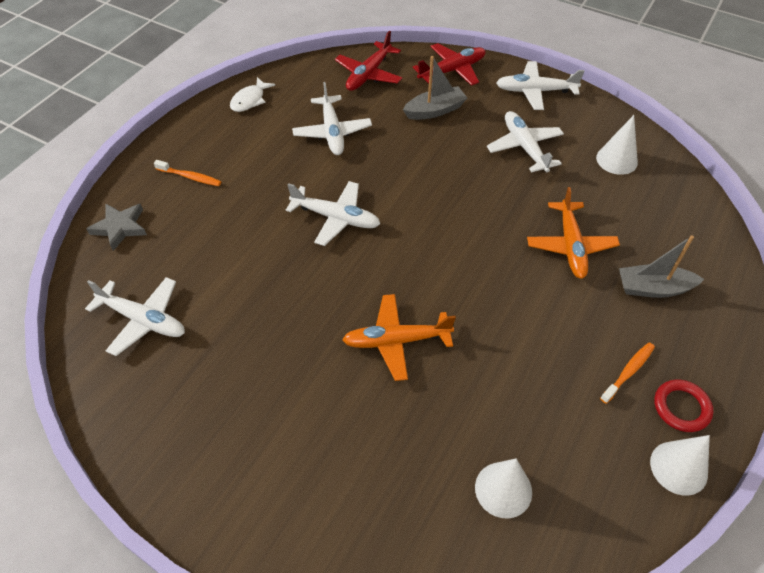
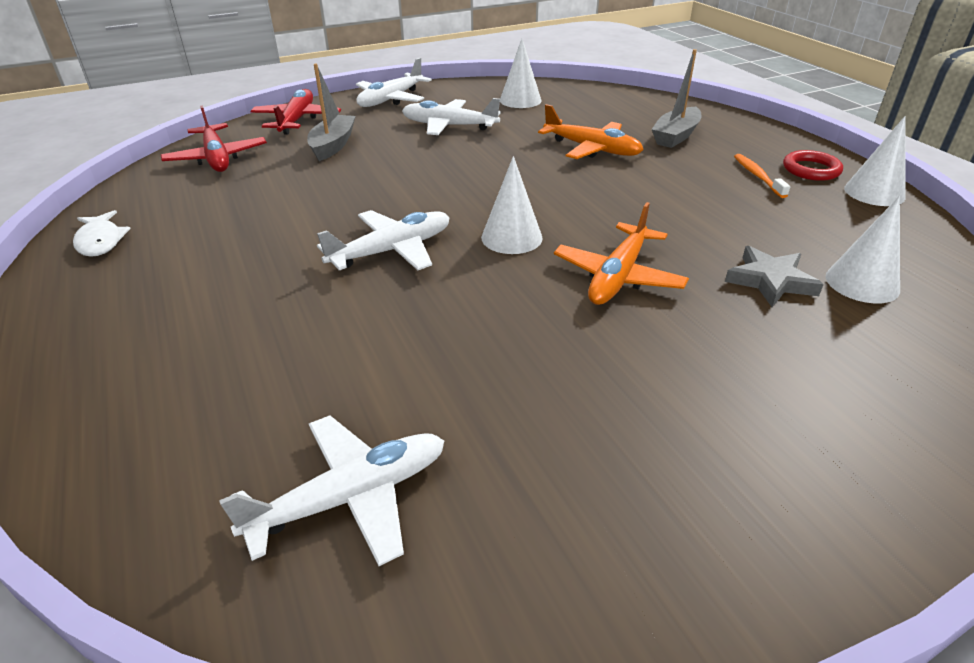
camera: 55 degrees left, 15 degrees down
grey star [86,204,147,251] -> grey star moved to [725,246,824,307]
orange toothbrush [154,160,221,186] -> none
white plane [292,82,372,155] -> none
none -> white cone [481,156,543,254]

